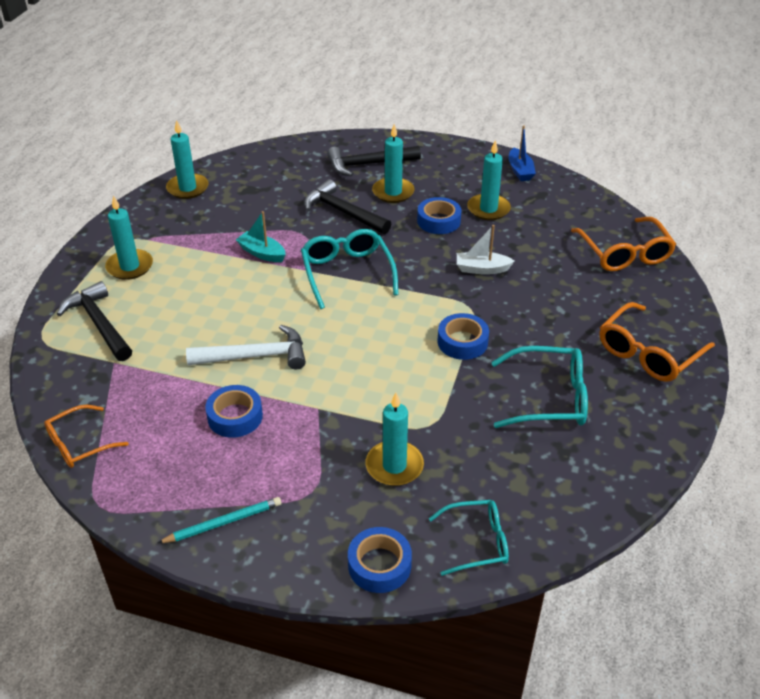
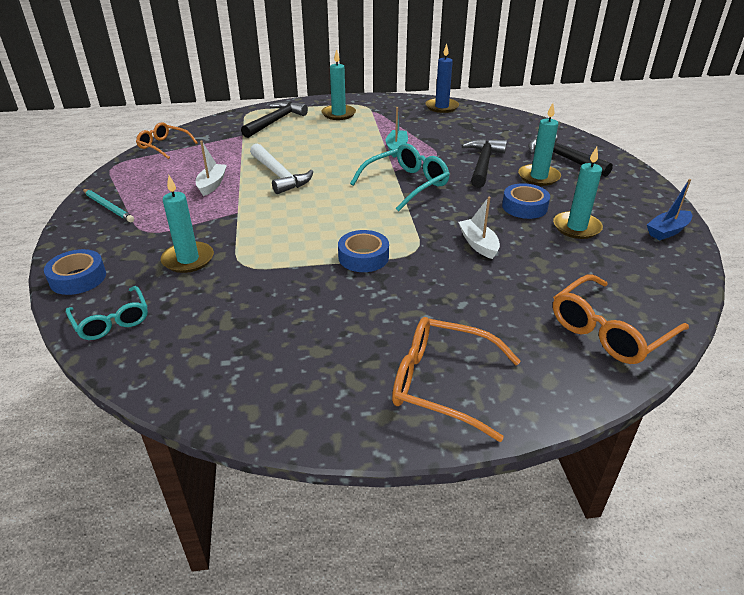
camera: 65 degrees right, 5 degrees down
turquoise candle [166,120,209,199] -> blue candle [425,44,459,113]
blue tape [205,385,263,438] -> white boat [196,141,227,196]
turquoise glasses [491,346,588,428] -> none

